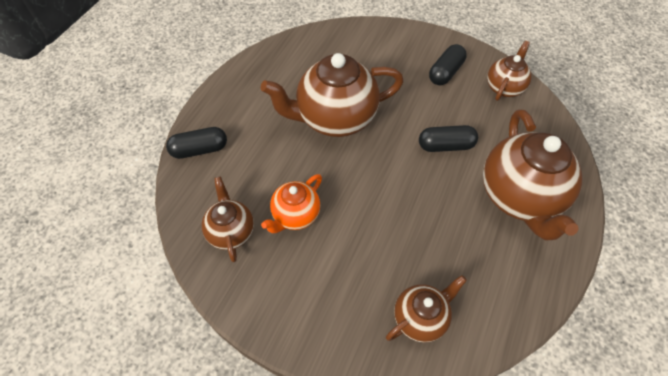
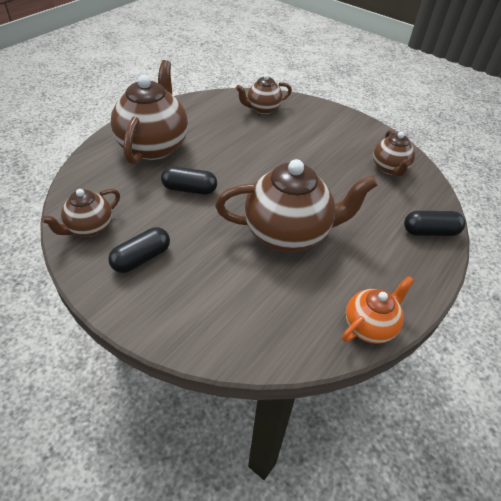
camera: 170 degrees left, 10 degrees down
orange teapot [261,174,322,233] -> orange teapot moved to [342,276,414,344]

